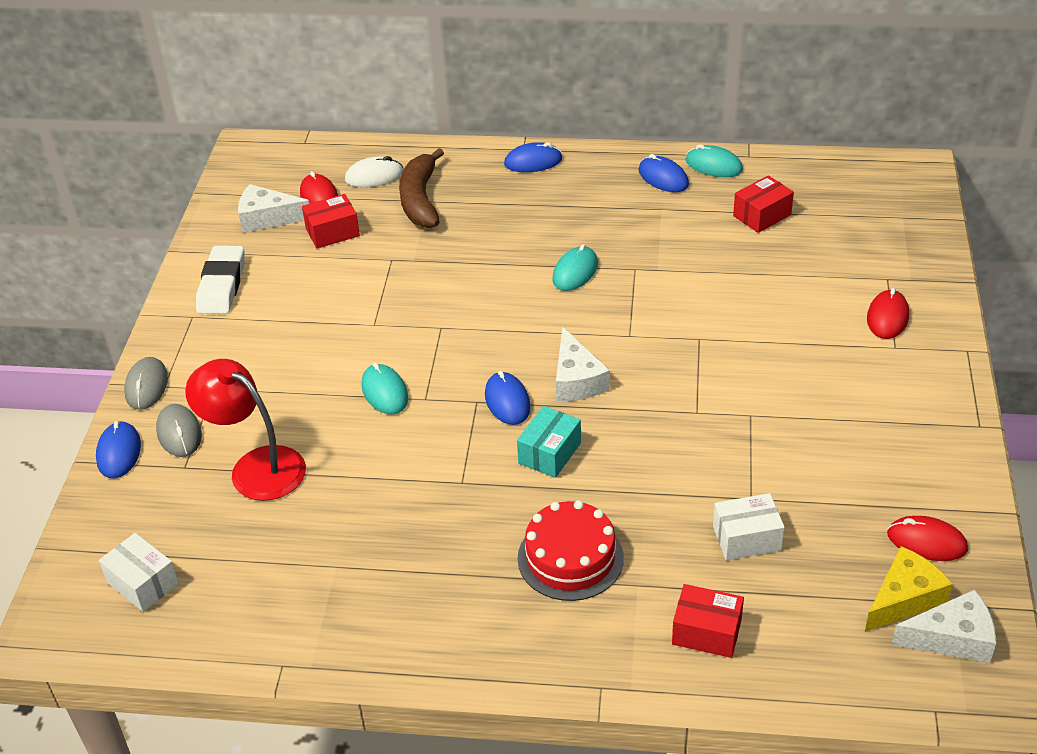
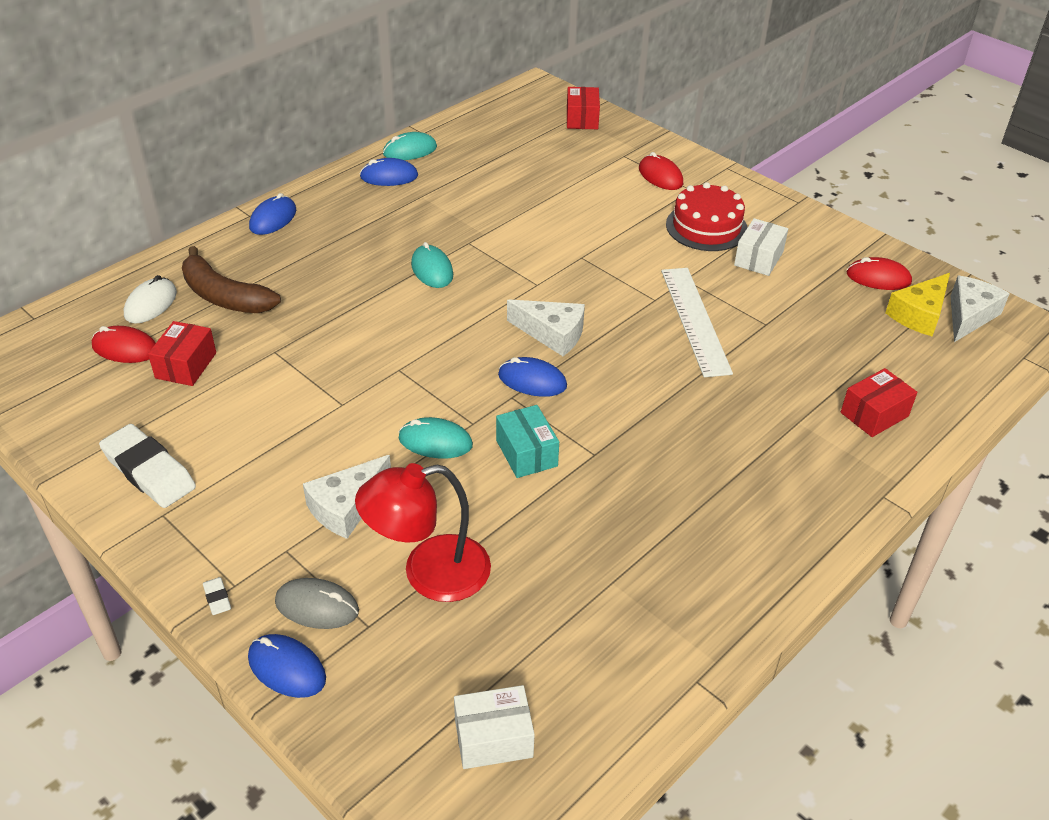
camera: 55 degrees left, 0 degrees up
grey mouse [124,357,168,410] -> white eraser [203,577,231,615]
white cheese [238,184,309,233] -> white cheese moved to [303,455,391,539]
turquoise box [517,406,581,478] -> turquoise box moved to [496,405,559,478]
red cake [518,500,624,601] -> red cake moved to [666,182,748,251]
white box [713,493,785,560] -> white box moved to [734,218,788,276]
red box [733,175,794,233] -> red box moved to [567,87,600,129]
yellow cheese [865,546,953,632] -> yellow cheese turned 135 degrees counterclockwise [885,273,950,336]
red mouse [887,516,968,561] -> red mouse turned 45 degrees clockwise [846,257,912,290]
none -> white ruler [661,268,733,377]

